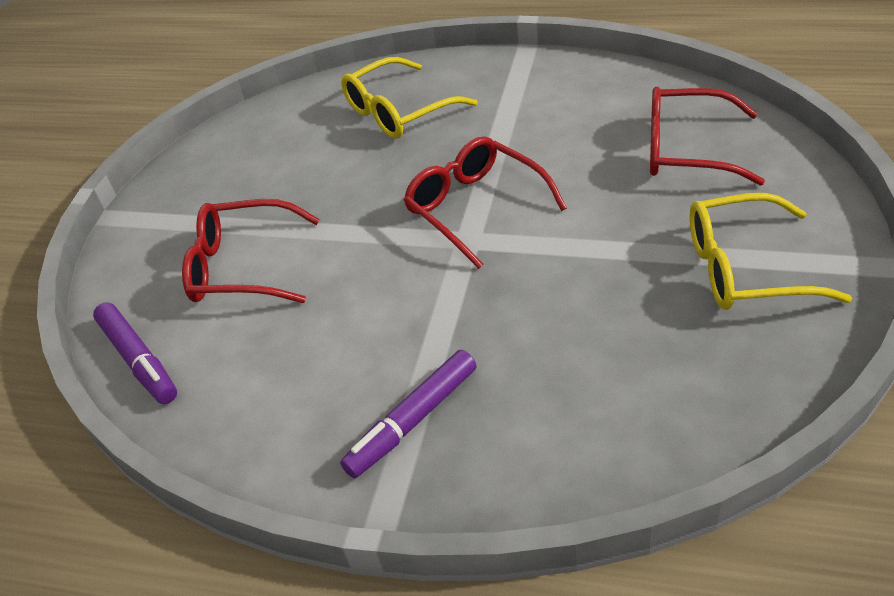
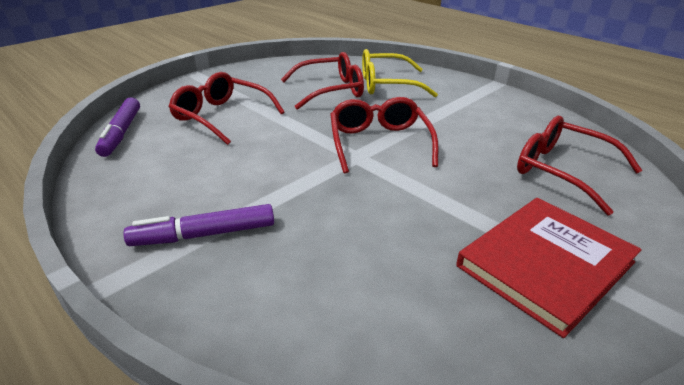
camera: 25 degrees right, 10 degrees down
yellow glasses [690,193,852,310] -> red book [456,198,642,338]
none -> red glasses [281,52,364,110]

